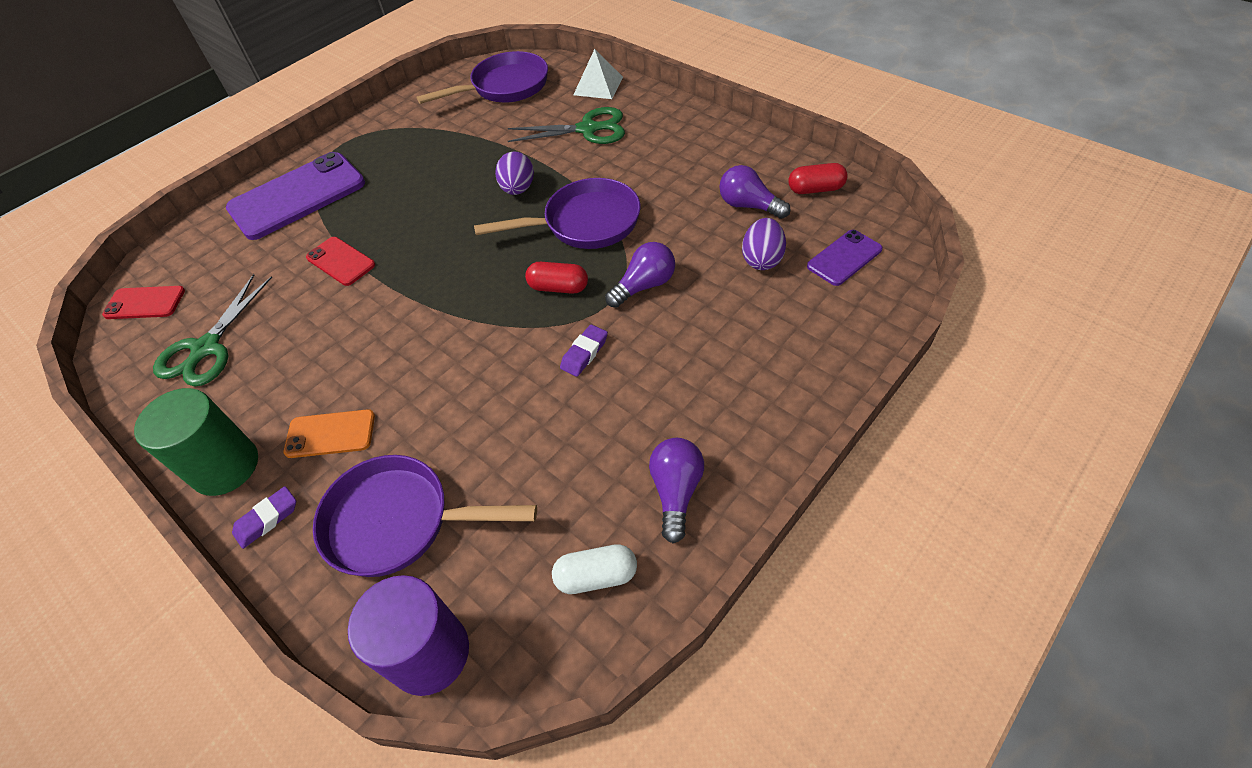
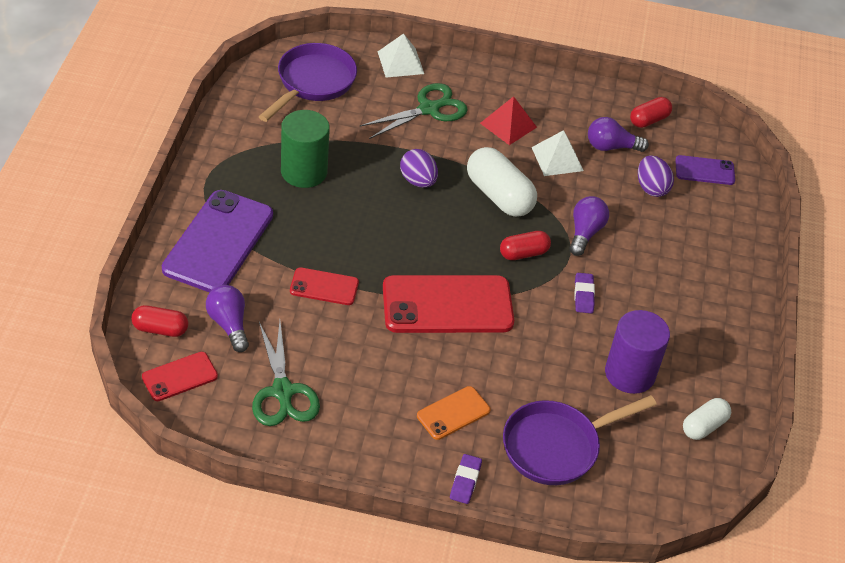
camera: 40 degrees left, 5 degrees down
green cylinder [134,388,258,496] -> green cylinder moved to [281,110,330,188]
purple cylinder [348,575,469,696] -> purple cylinder moved to [605,310,670,394]
purple pan [474,178,640,249] -> white capsule [467,147,537,217]
purple light bulb [649,438,704,543] -> purple light bulb moved to [206,285,249,352]
purple phone [807,230,883,286] -> purple phone turned 75 degrees clockwise [675,155,735,185]
none -> red capsule [131,305,188,337]
none -> red phone [383,275,514,333]
none -> red pyramid [480,96,537,145]
none -> white pyramid [532,130,584,176]

